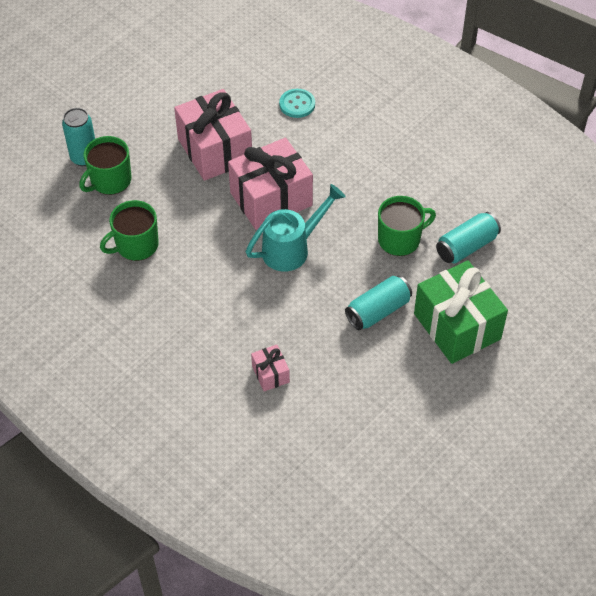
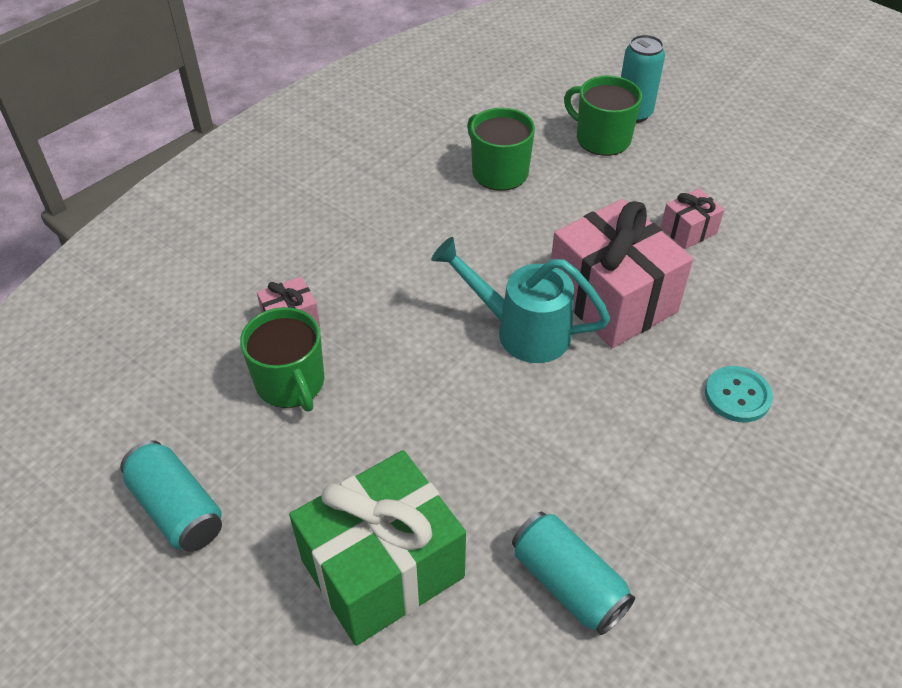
camera: 85 degrees right, 5 degrees down
pink gift [174,89,252,181] -> pink gift [661,189,724,249], size x0.46
turquoise watering can [246,184,346,272] -> turquoise watering can turned 150 degrees clockwise [431,237,610,363]
turquoise button [279,89,315,118] -> turquoise button moved to [705,366,773,422]
turquoise can [345,276,412,330] -> turquoise can moved to [120,440,222,552]
green mug [378,196,436,256] -> green mug moved to [240,307,324,412]

